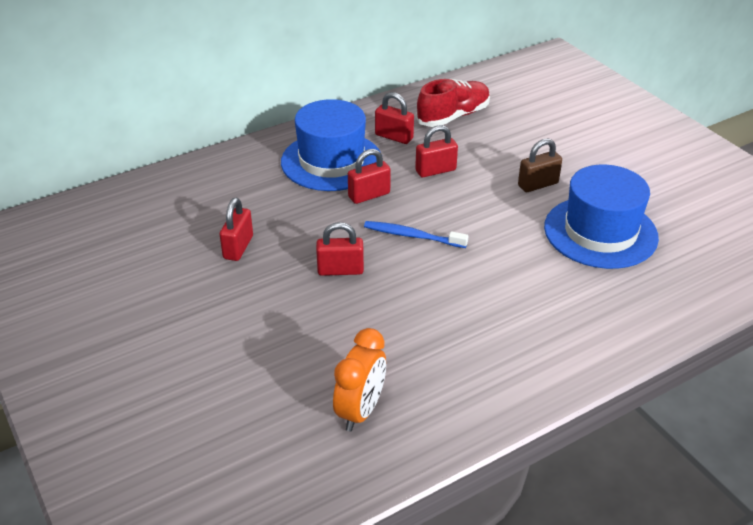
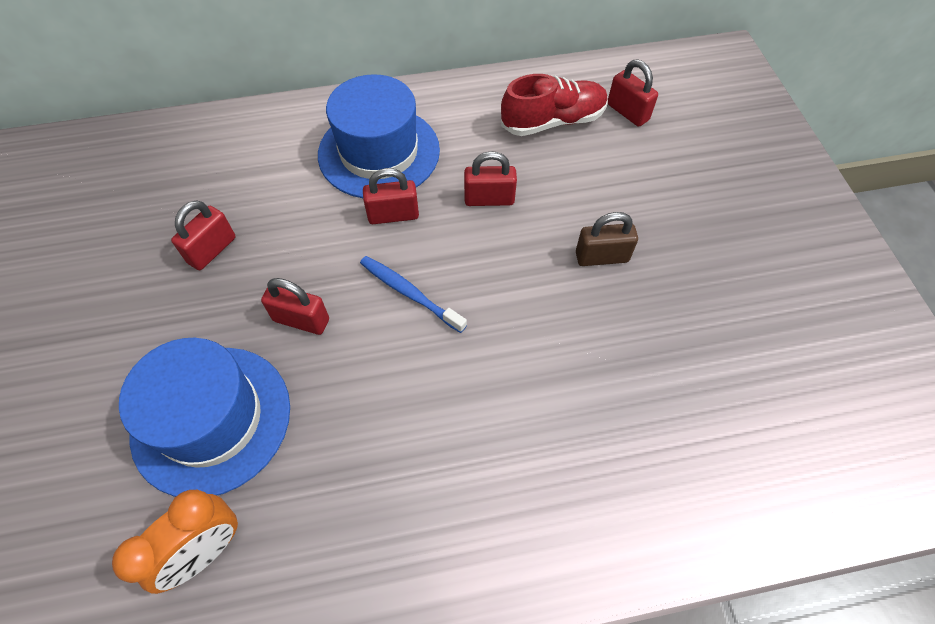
camera: 20 degrees right, 20 degrees up
red padlock [375,92,414,144] -> red padlock moved to [608,60,658,127]
blue hat [544,165,659,269] -> blue hat moved to [119,338,290,497]

